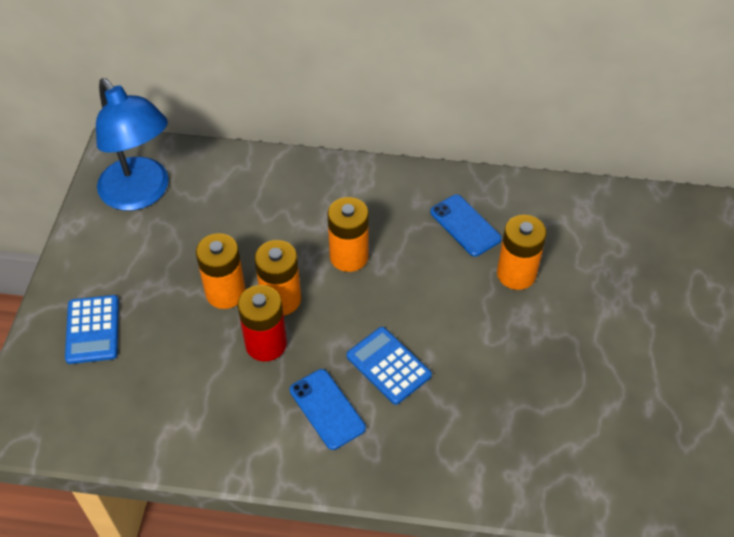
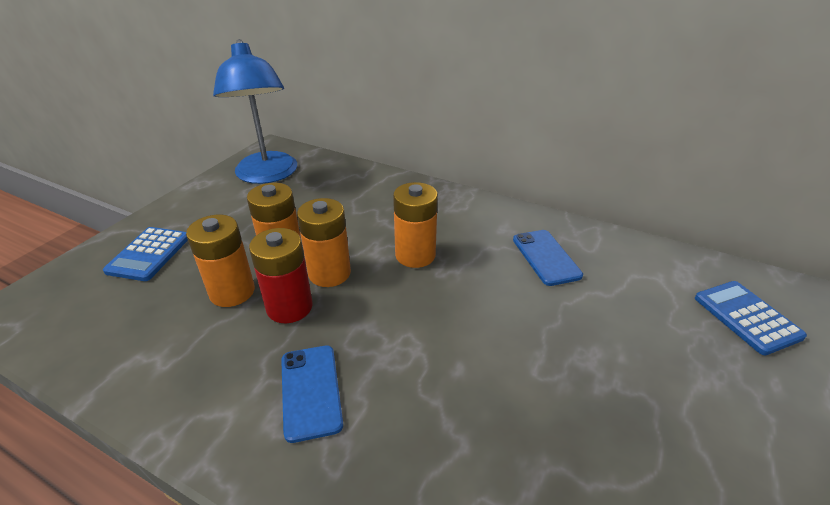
camera: 20 degrees right, 15 degrees down
blue calculator [347,327,432,405] -> blue calculator moved to [695,281,807,355]
orange battery [497,215,547,290] -> orange battery moved to [186,215,255,307]

